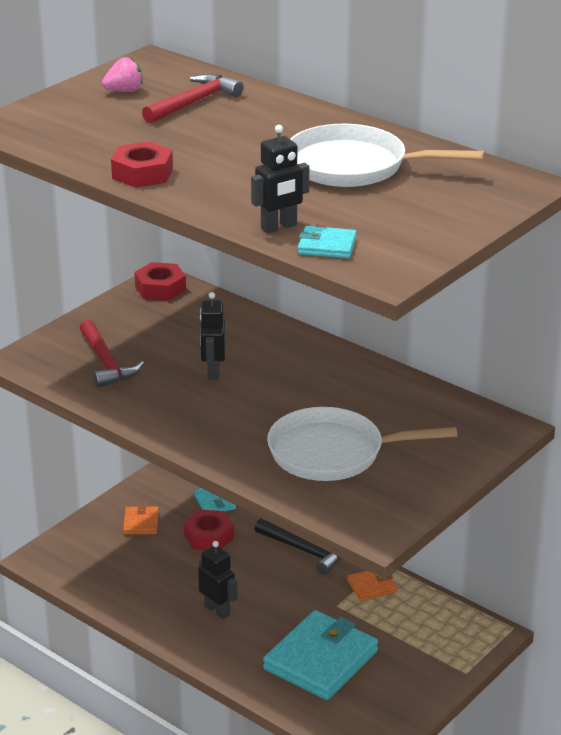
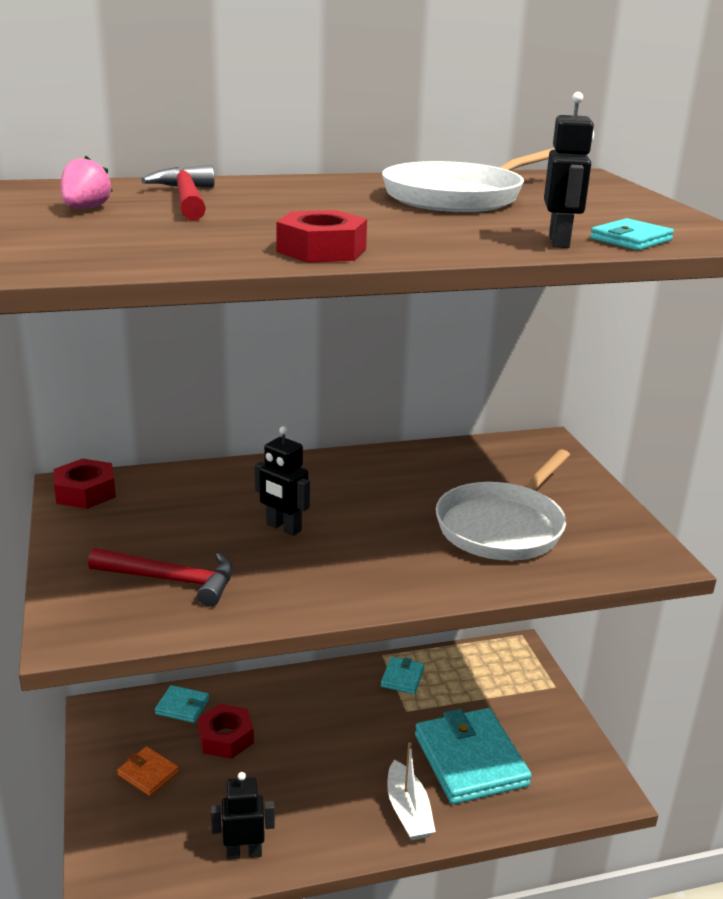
camera: 55 degrees left, 5 degrees down
black robot [198,541,237,619] -> black robot moved to [211,772,275,860]
black hammer [255,518,341,575] -> none
orange wallet [347,571,397,601] -> turquoise wallet [381,657,424,694]
none -> white boat [387,742,436,840]

